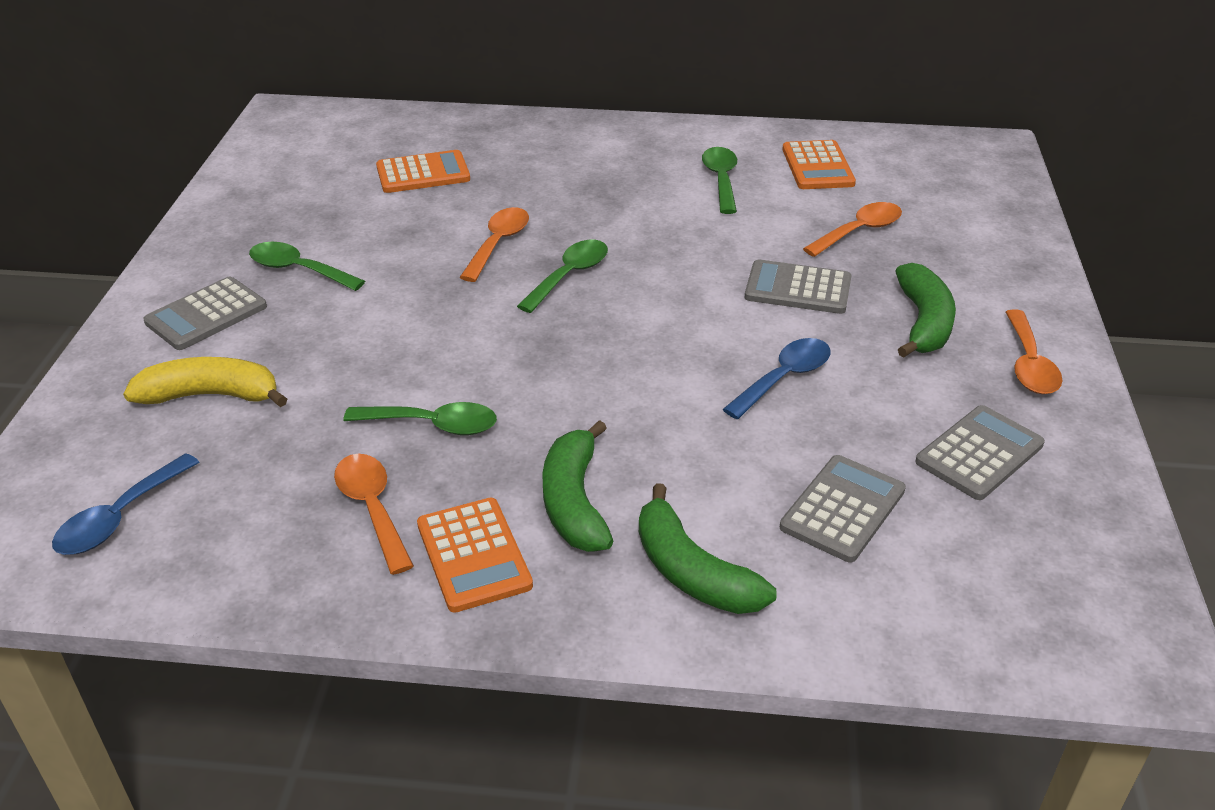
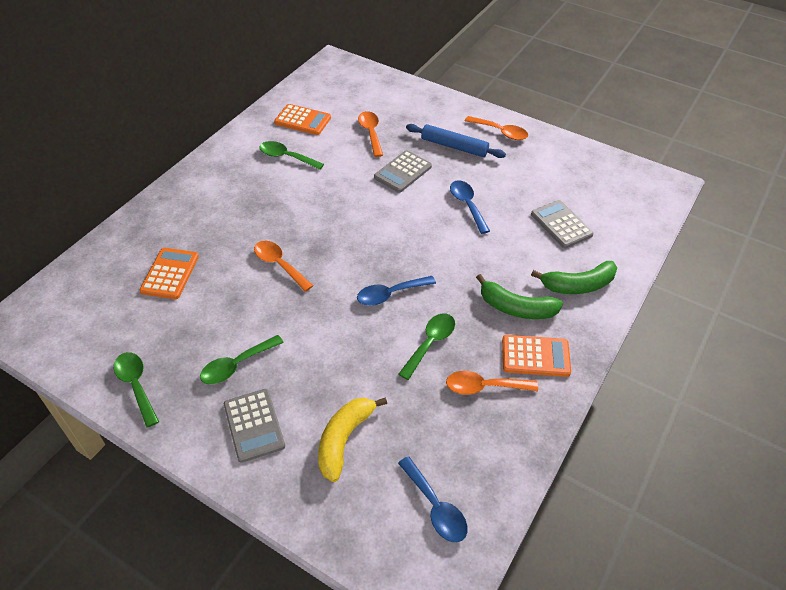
camera: 65 degrees left, 10 degrees up
green spoon [517,240,608,313] -> green spoon moved to [114,352,159,428]
green banana [895,263,956,358] -> blue rolling pin [406,124,506,158]
grey calculator [915,405,1045,500] -> none
none -> blue spoon [357,276,436,306]

